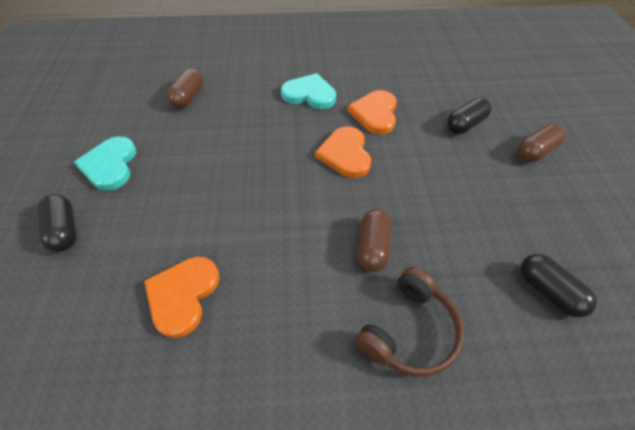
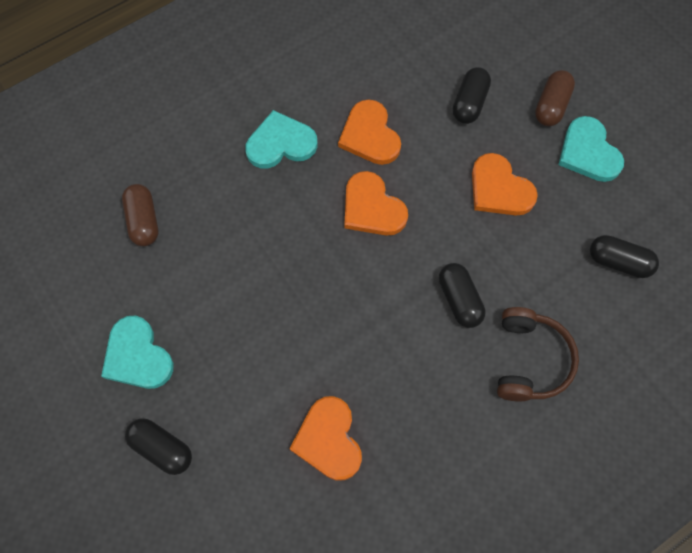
camera: 30 degrees left, 15 degrees up
brown capsule [358,209,392,272] -> black capsule [439,263,486,328]
none -> orange heart [472,153,538,216]
none -> turquoise heart [558,116,624,182]

